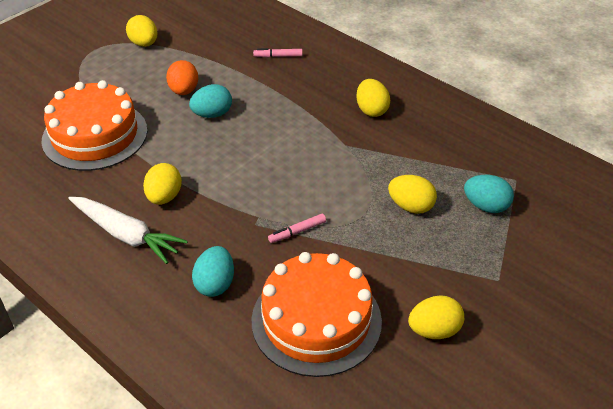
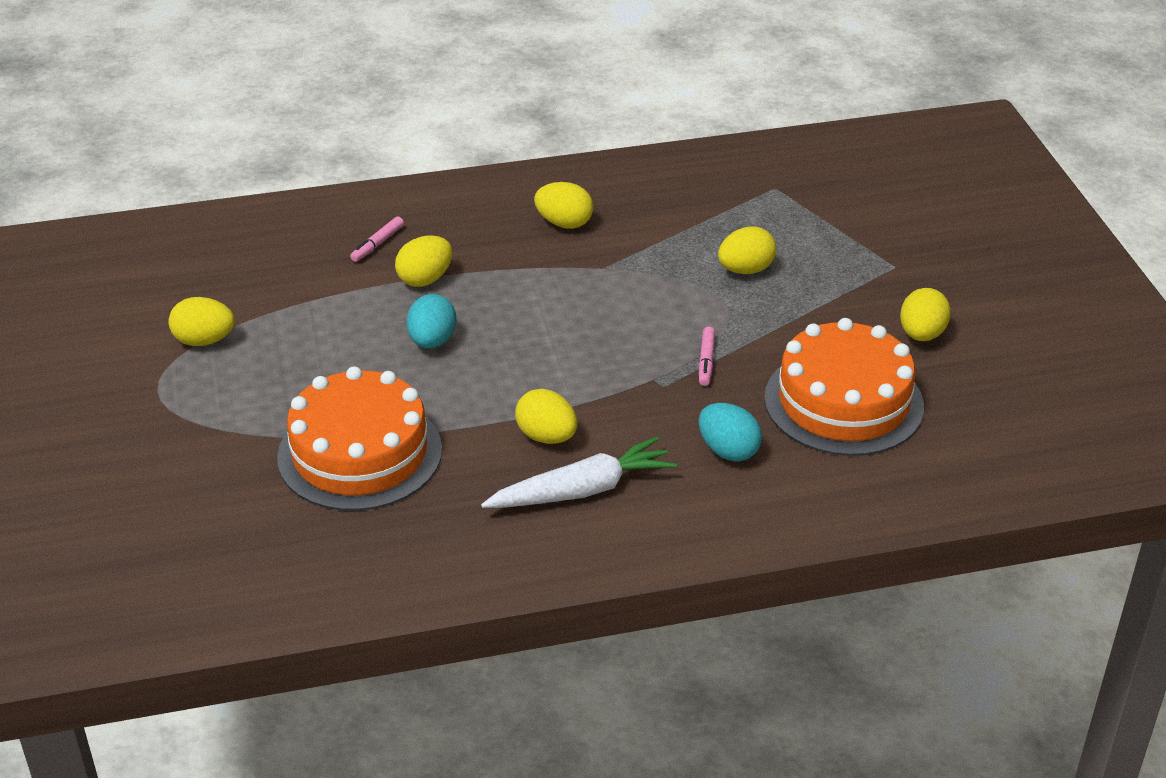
camera: 55 degrees left, 5 degrees down
orange egg [166,60,198,95] -> none
turquoise egg [464,175,514,213] -> none
none -> yellow egg [395,235,452,287]

